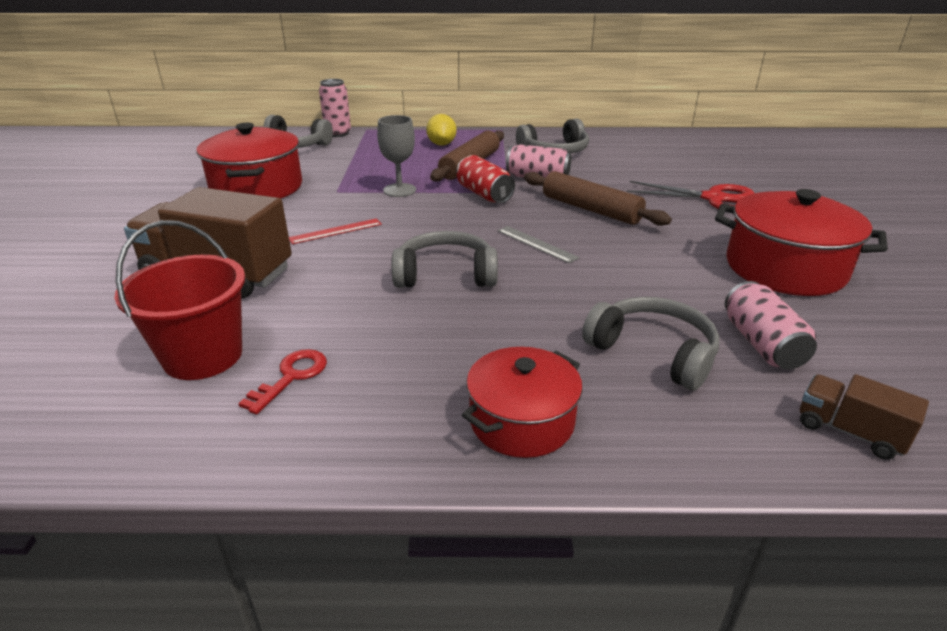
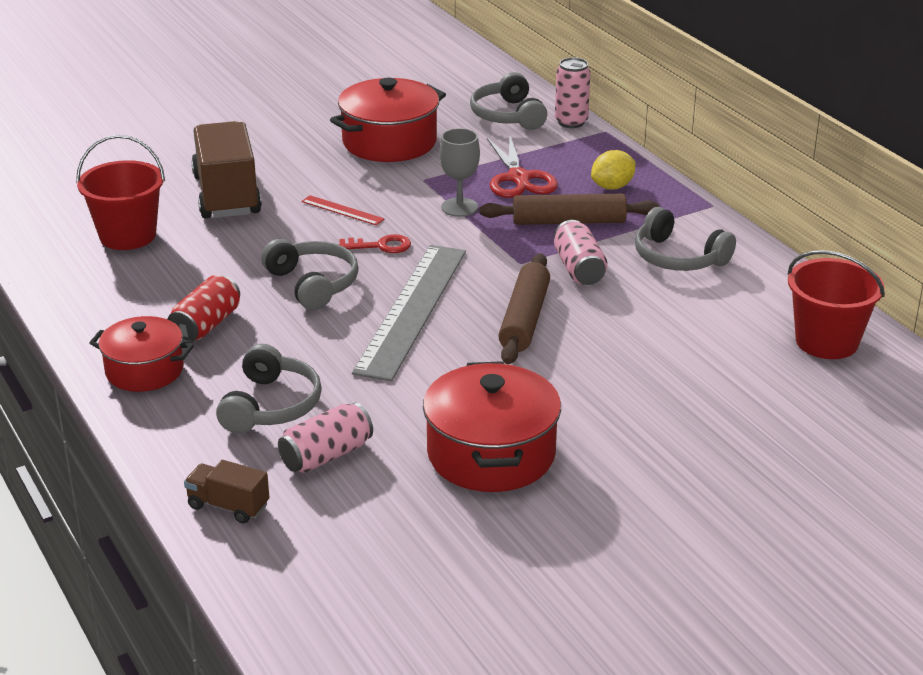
camera: 60 degrees right, 0 degrees up
red key [238,349,327,414] -> red key moved to [338,234,411,253]
red can [456,155,515,203] -> red can moved to [167,275,240,343]
grey ruler [498,226,580,263] -> grey ruler [352,245,466,381], size x2.45
red scissors [627,181,754,209] -> red scissors moved to [487,136,558,198]
brown truck [800,374,929,460] -> brown truck turned 75 degrees counterclockwise [184,460,270,523]
none -> red bucket [788,250,885,359]

